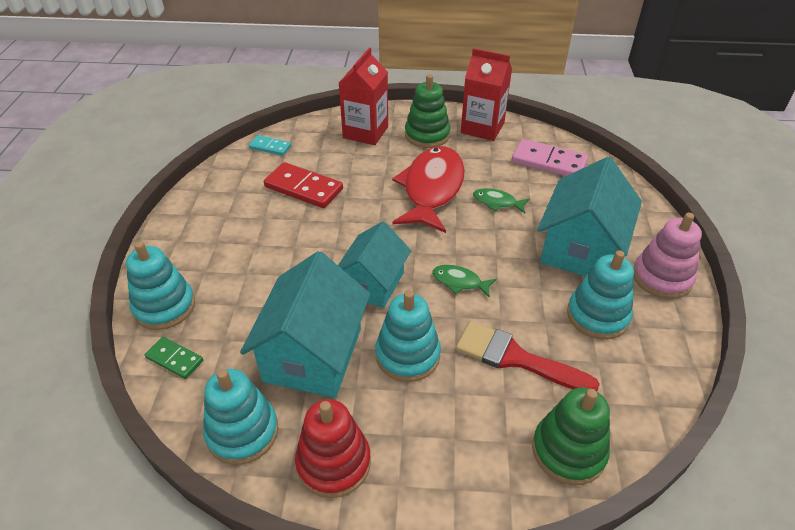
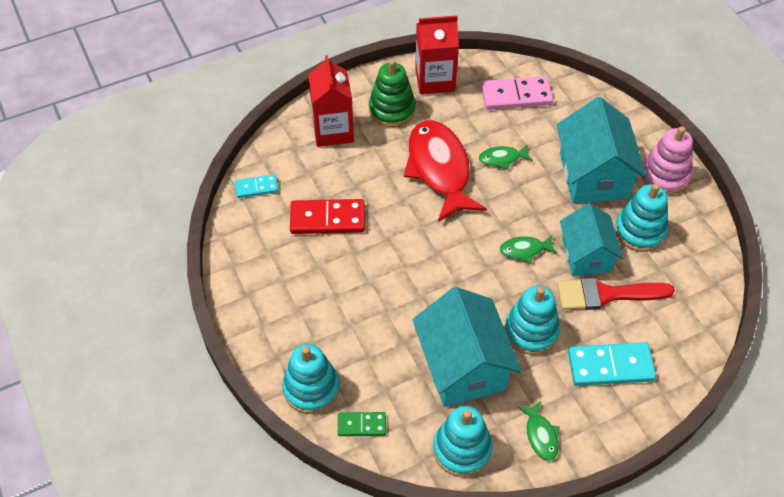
camera: 30 degrees left, 10 degrees up
red stacking toy [295,399,371,498] -> green fish [518,401,560,460]
turquoise house [338,221,411,308] -> turquoise house moved to [560,203,623,276]
green stacking toy [532,388,610,485] -> none
none -> turquoise domino [568,342,656,386]

